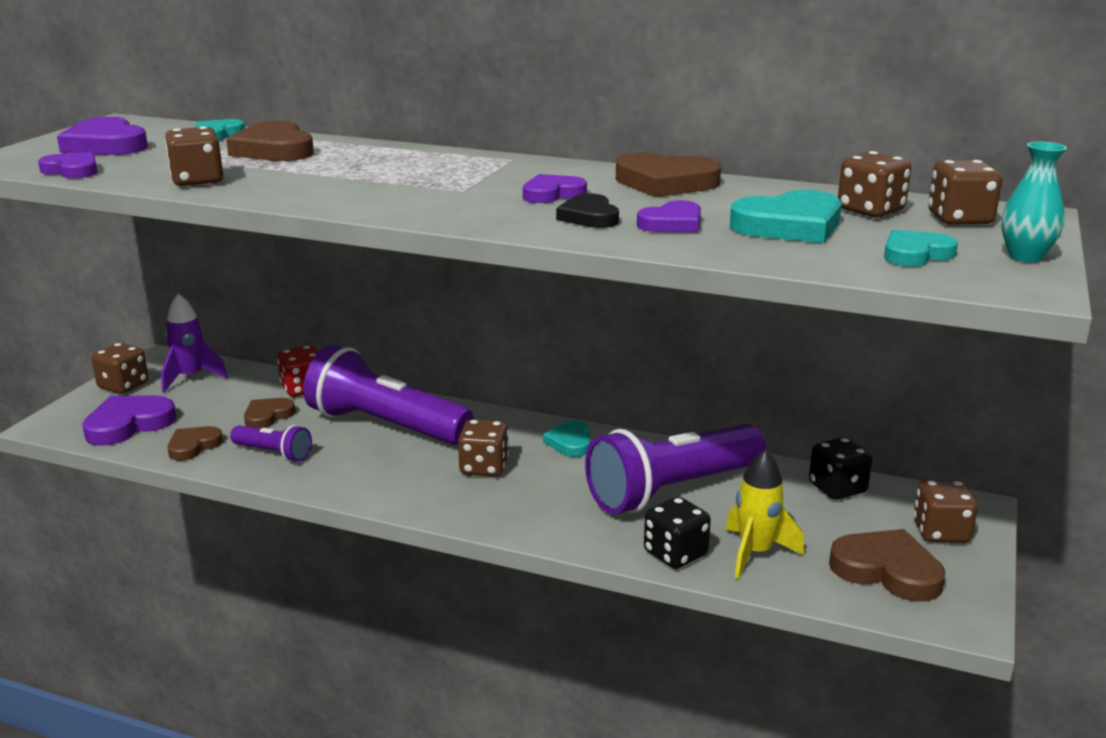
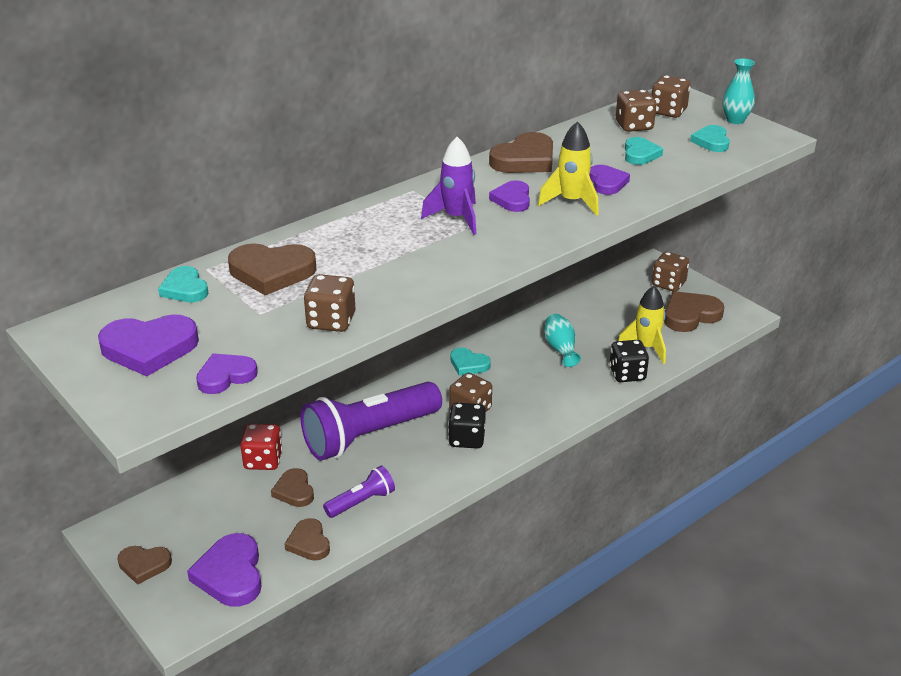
camera: 60 degrees left, 10 degrees up
brown dice [91,343,148,394] -> brown heart [118,546,172,585]
purple rocket [161,294,228,392] -> purple rocket moved to [421,137,476,235]
black heart [556,193,619,228] -> yellow rocket [538,121,599,216]
purple flashlight [585,424,766,514] -> turquoise vase [544,314,581,367]
turquoise heart [730,190,842,243] -> turquoise heart [625,137,663,165], size x0.62
black dice [809,437,872,500] -> black dice moved to [448,403,486,449]

